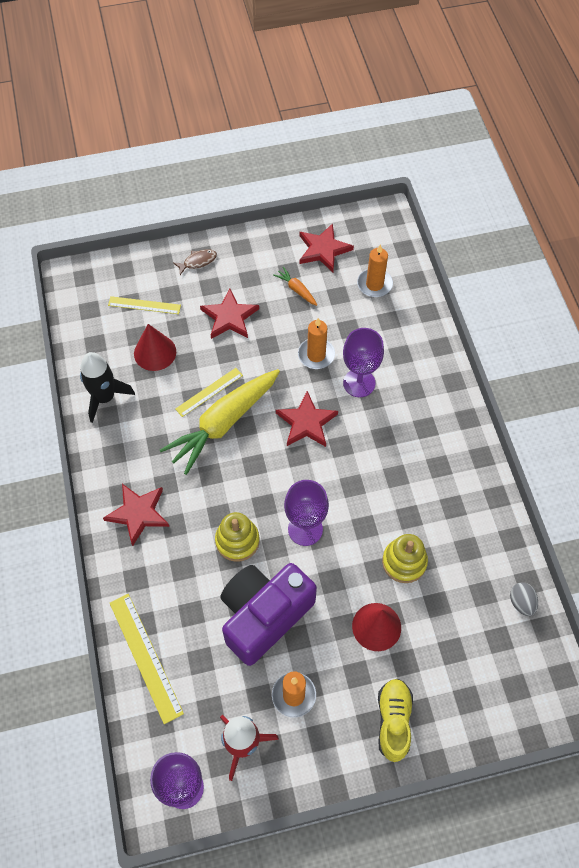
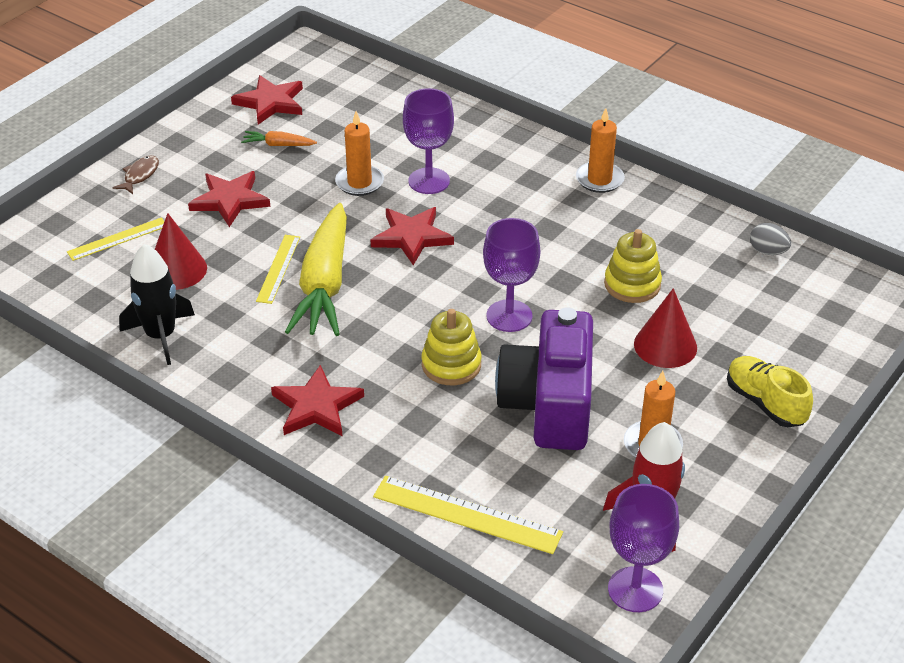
camera: 40 degrees left, 20 degrees down
orange candle [357,244,393,297] -> orange candle moved to [576,108,625,193]

